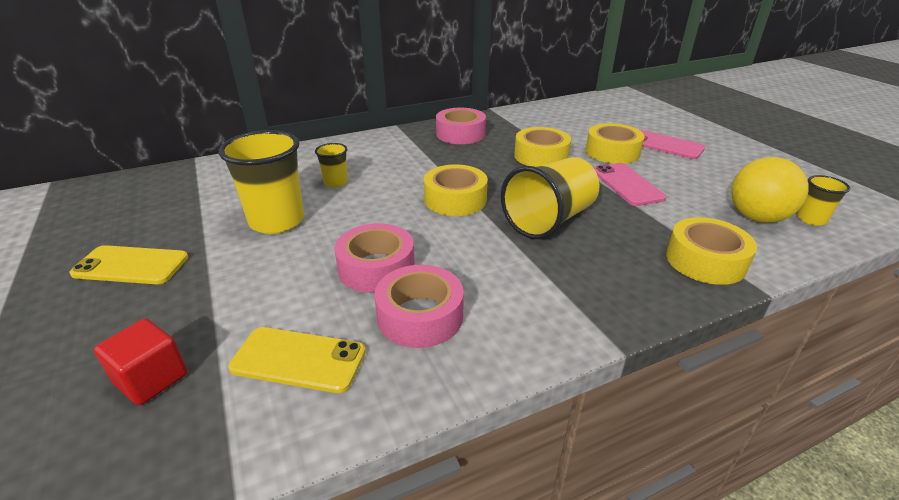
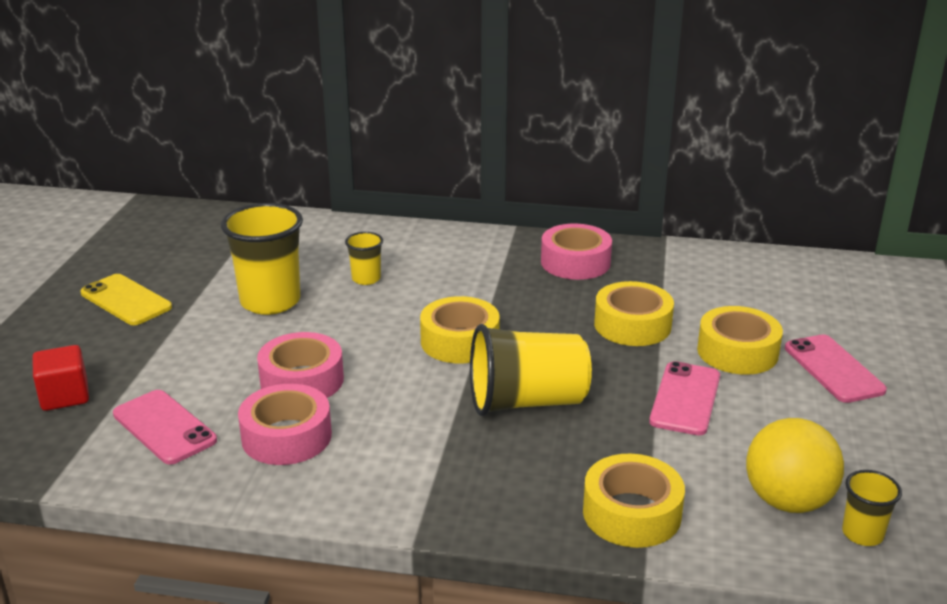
camera: 35 degrees right, 5 degrees down
yellow phone [228,327,366,393] -> pink phone [113,390,217,465]

